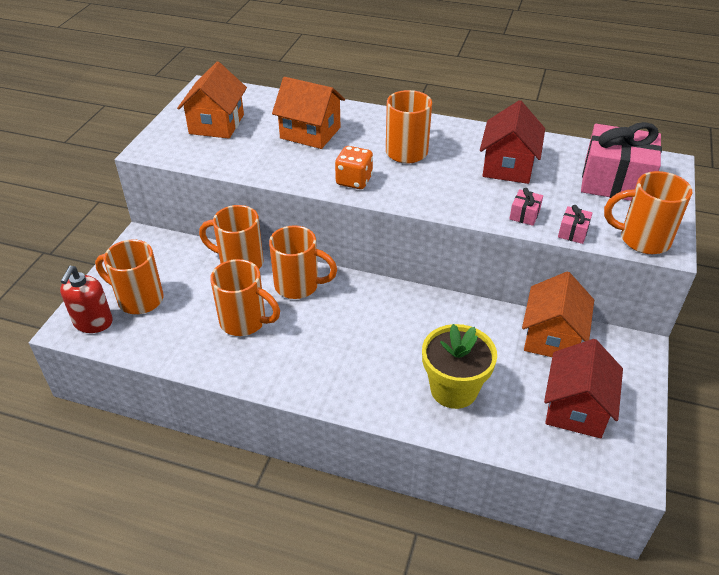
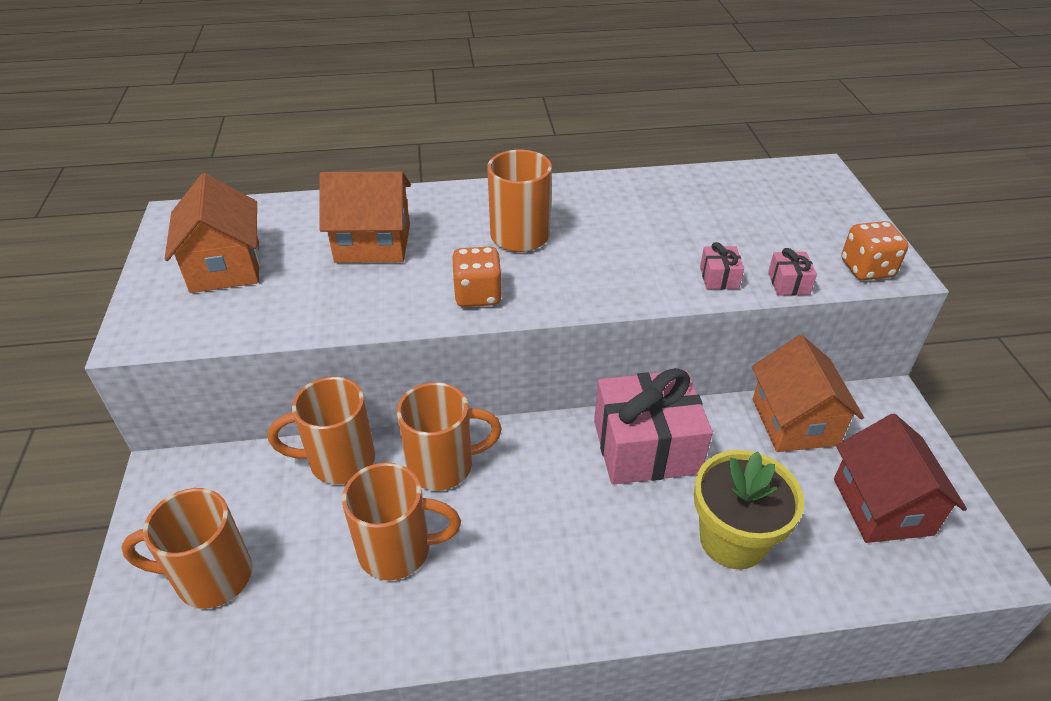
camera: 25 degrees left, 0 degrees up
red soap dispenser [60,266,113,333] -> none
red house [480,100,545,184] -> none
pink gift [581,122,662,201] -> pink gift moved to [594,368,713,485]
orange mug [604,171,692,254] -> orange dice [841,221,908,281]

